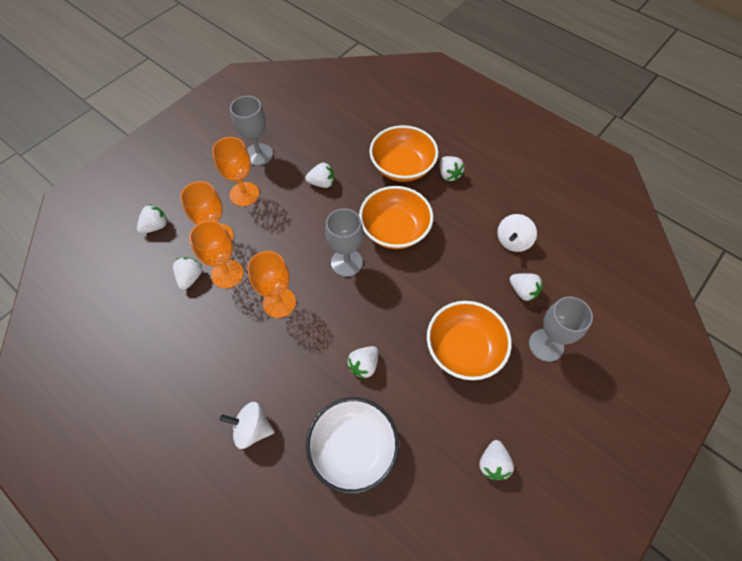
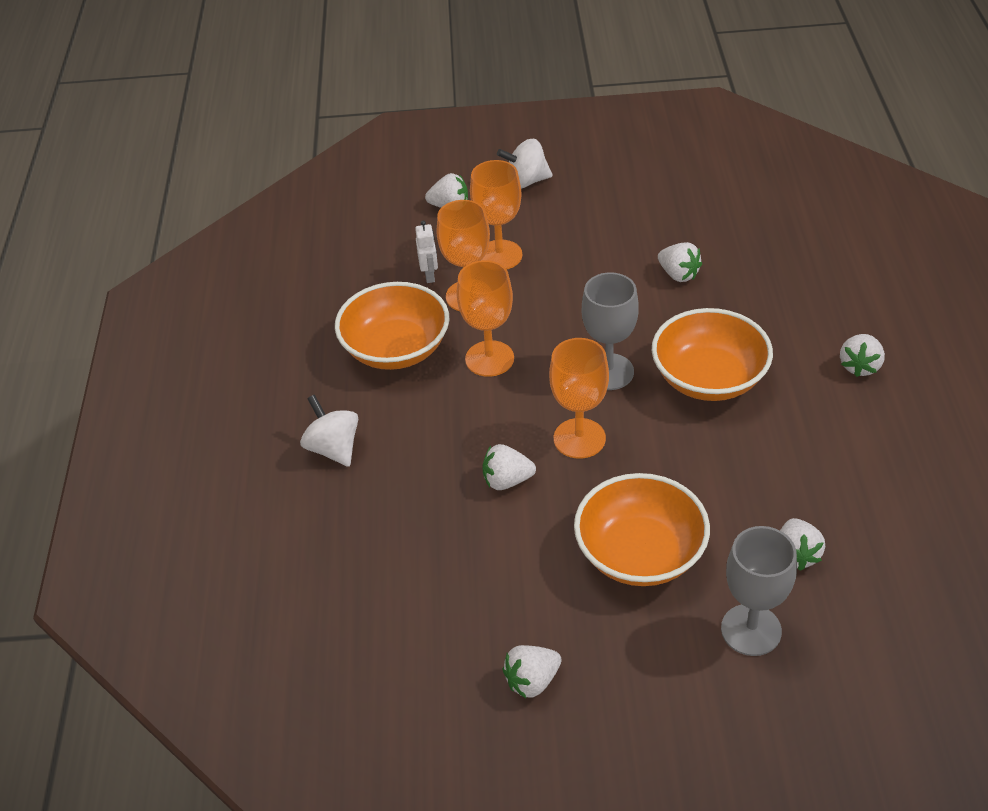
camera: 50 degrees right, 15 degrees down
white strawberry [173,258,202,290] -> white robot [415,220,438,283]
orange goblet [212,137,259,206] -> orange goblet moved to [549,338,609,459]
grey goblet [230,96,273,166] -> none
white bowl [306,397,399,494] -> none
orange bowl [369,125,438,182] -> orange bowl moved to [335,282,449,370]
white spinning top [497,214,537,252] -> white spinning top moved to [497,139,552,189]

